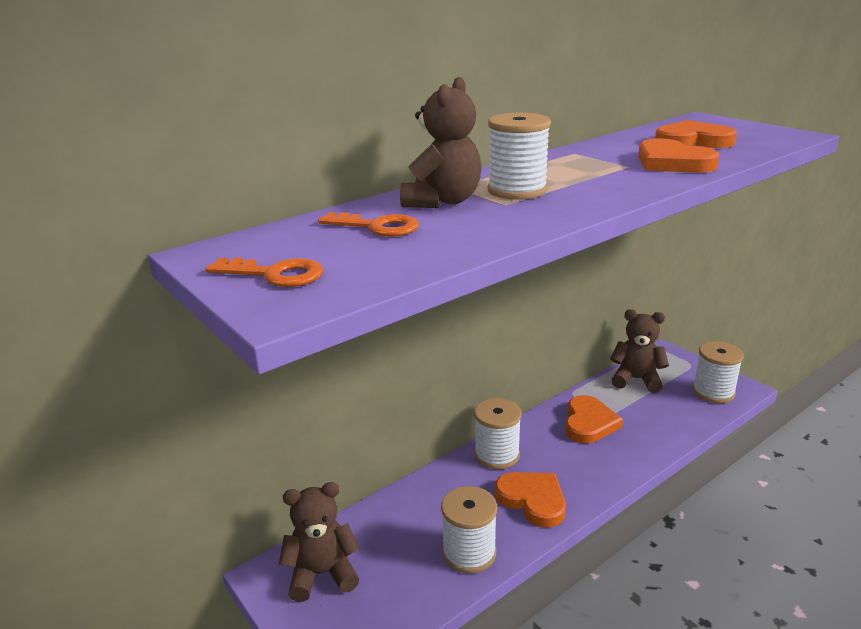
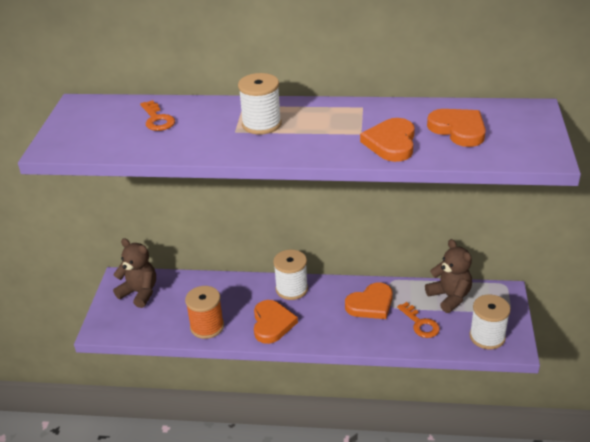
camera: 45 degrees right, 10 degrees up
orange key [206,257,323,287] -> orange key moved to [397,302,440,338]
brown teddy bear [400,77,482,208] -> none
white spool [441,486,497,574] -> orange spool [185,286,224,339]

